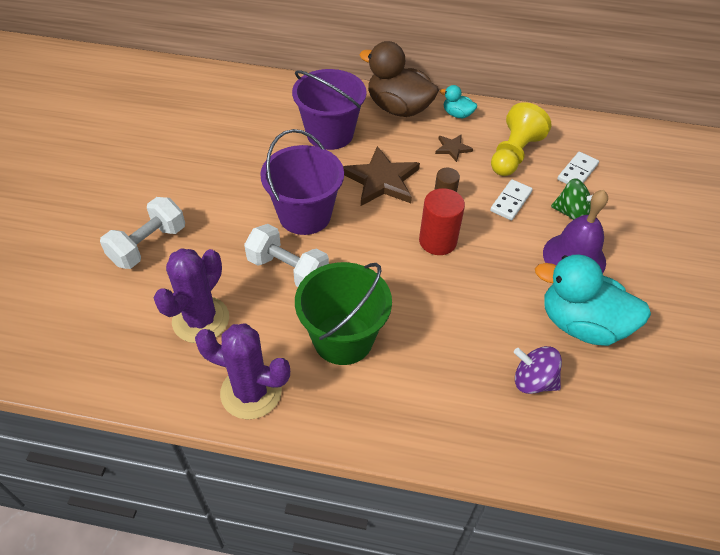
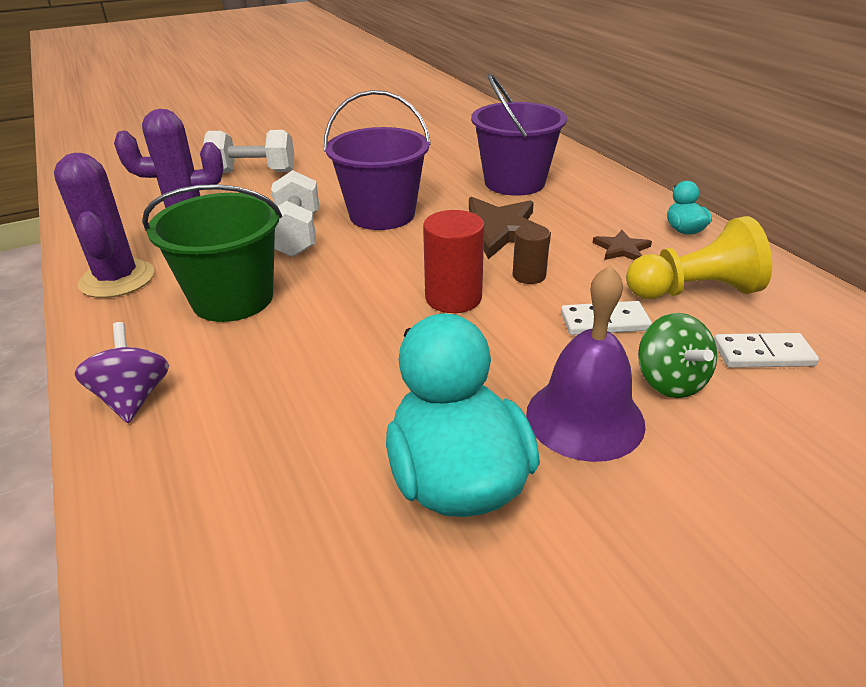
camera: 55 degrees right, 15 degrees down
brown duck [360,41,439,117] -> none
purple spinning top [514,346,562,394] -> purple spinning top moved to [75,322,169,423]

